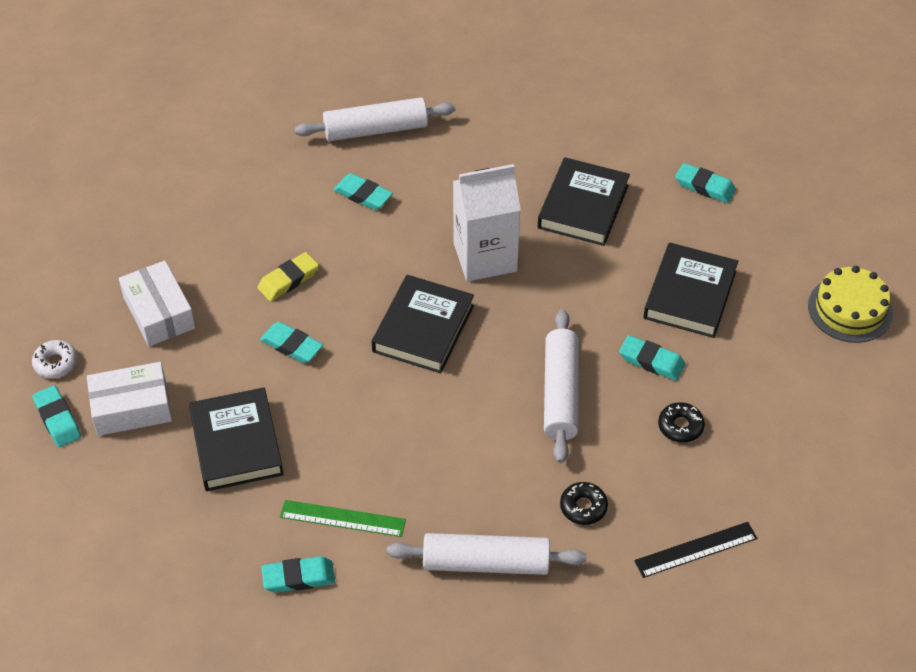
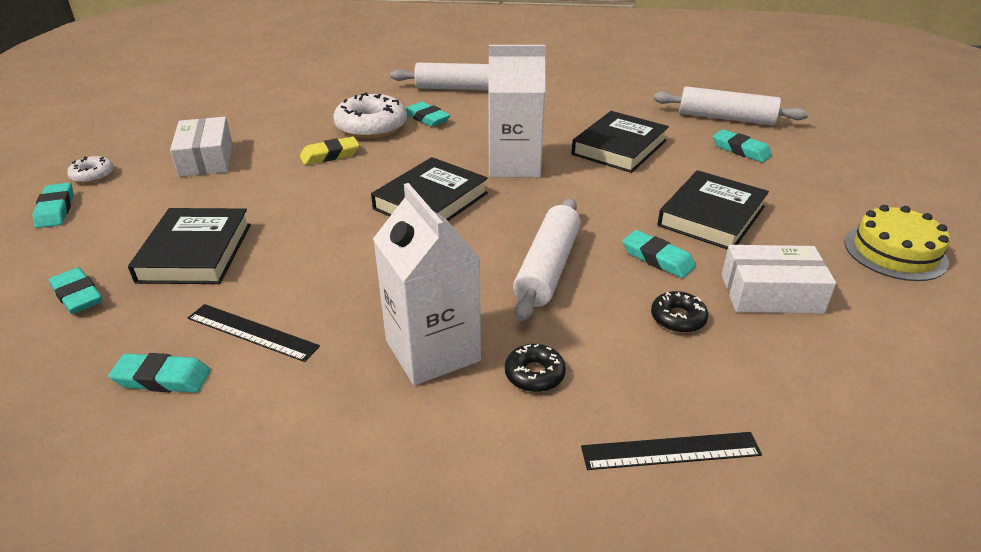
camera: 15 degrees right, 15 degrees down
white box [87,362,172,436] -> white box moved to [721,245,836,314]
turquoise eraser [260,322,323,363] -> turquoise eraser moved to [49,267,102,314]
green ruler [280,500,406,537] -> black ruler [188,304,320,362]
white rolling pin [387,533,587,575] -> white rolling pin moved to [654,86,809,125]
none -> white donut [334,92,407,139]
none -> white carton [373,183,481,385]

